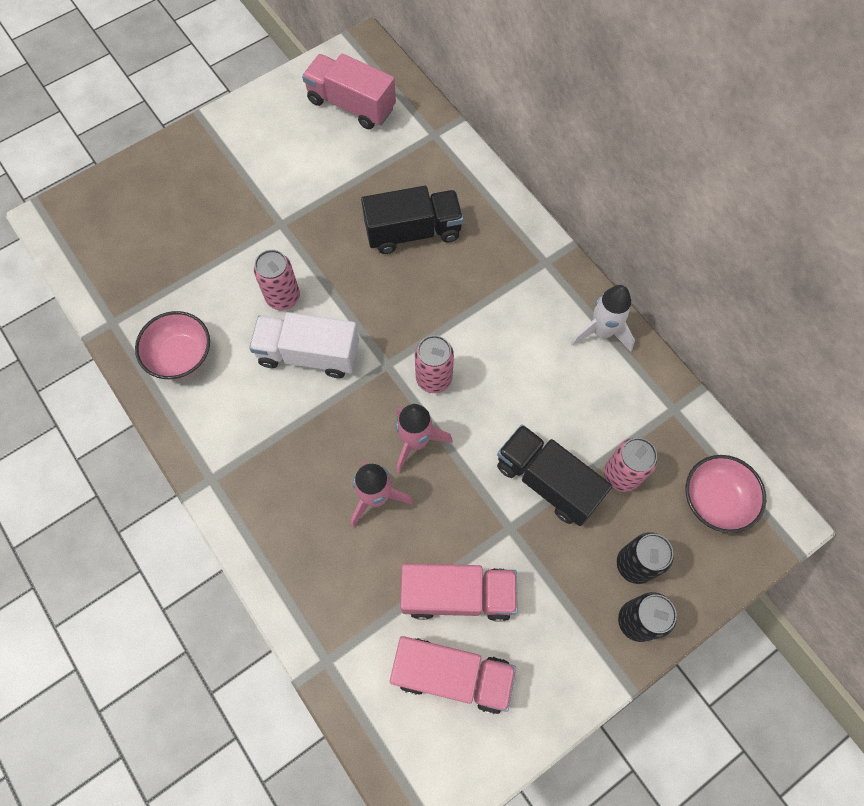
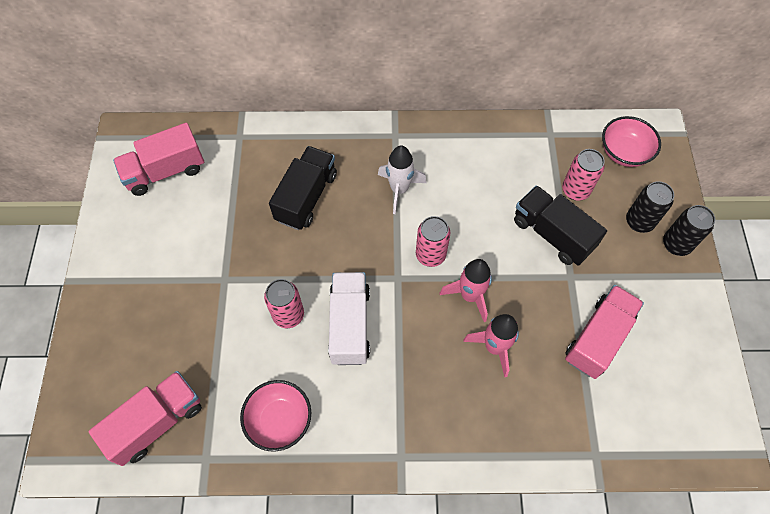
camera: 55 degrees left, 5 degrees down
white truck [249,312,359,378] -> white truck turned 135 degrees clockwise [328,272,370,365]
pink truck [390,636,516,714] -> pink truck moved to [88,371,202,466]
black truck [497,424,612,526] -> black truck turned 60 degrees clockwise [514,185,607,266]
white rocket [570,285,635,352] -> white rocket moved to [378,146,426,214]

